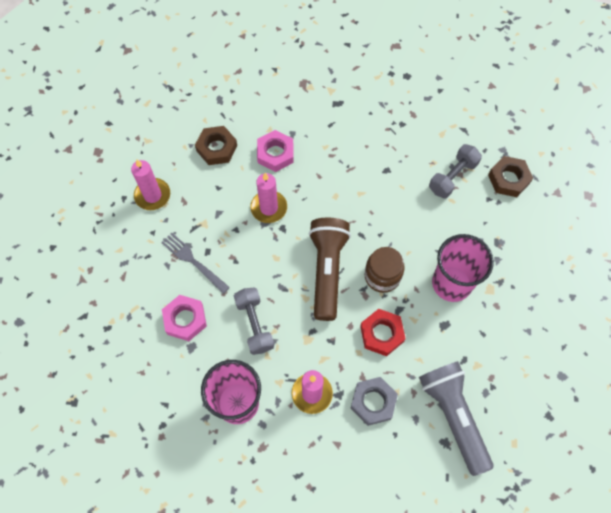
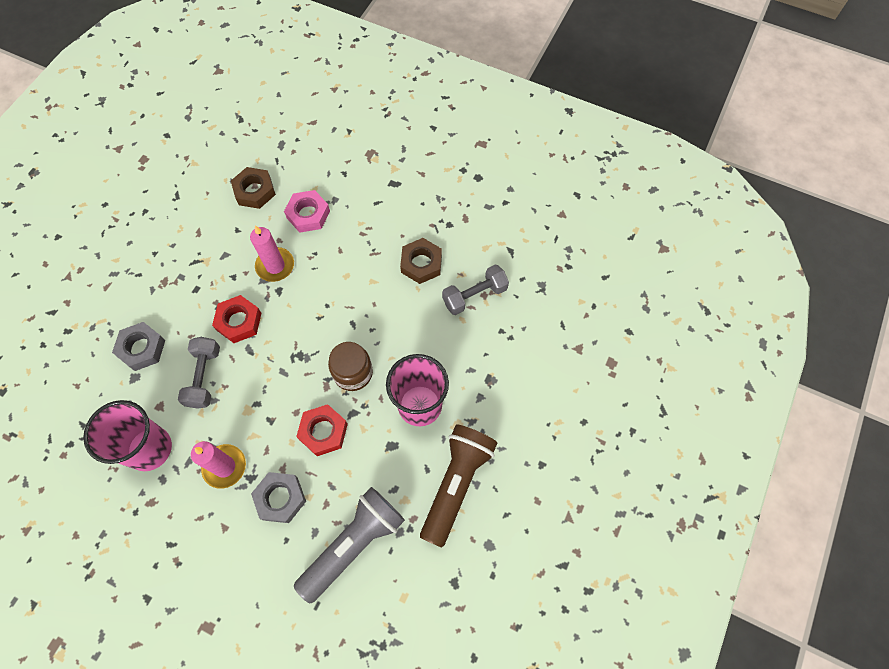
camera: 20 degrees right, 0 degrees up
pink candle [131,160,170,210] -> none
grey fork [161,233,230,294] -> none
pink nut [162,295,207,341] -> grey nut [112,322,165,371]
brown flashlight [308,218,351,321] -> brown flashlight moved to [420,425,497,548]
grey flashlight [419,361,493,476] -> grey flashlight turned 45 degrees clockwise [294,487,405,603]
brown nut [488,156,533,197] -> brown nut moved to [400,238,442,284]
none -> red nut [212,295,261,343]

